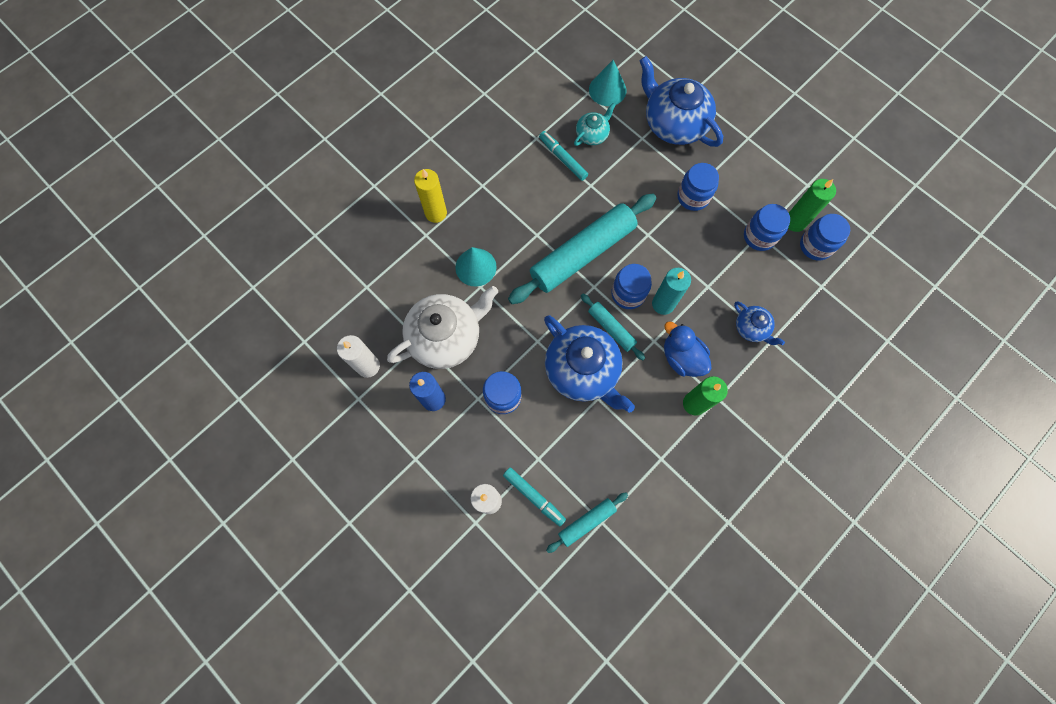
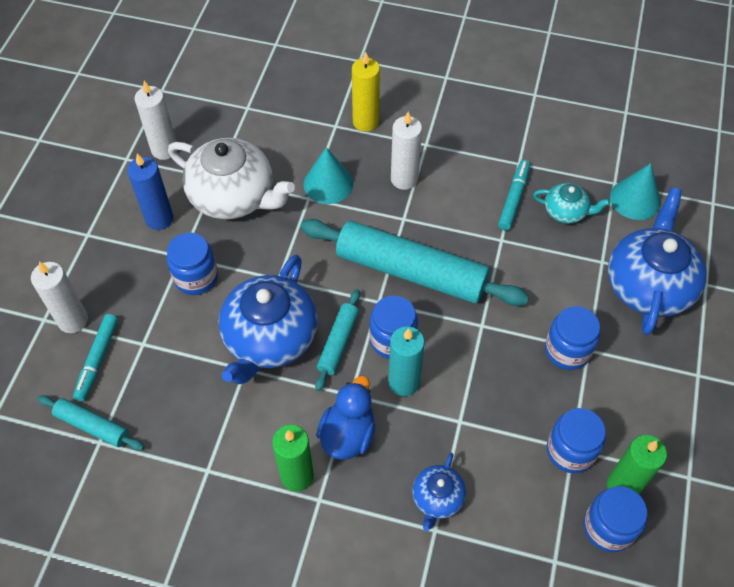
camera: 60 degrees right, 15 degrees down
none -> white candle [391,112,422,190]

